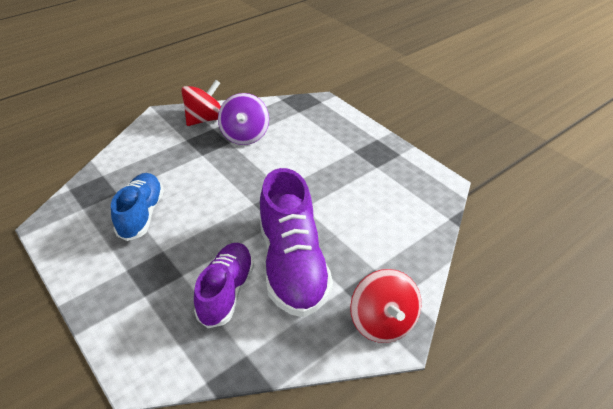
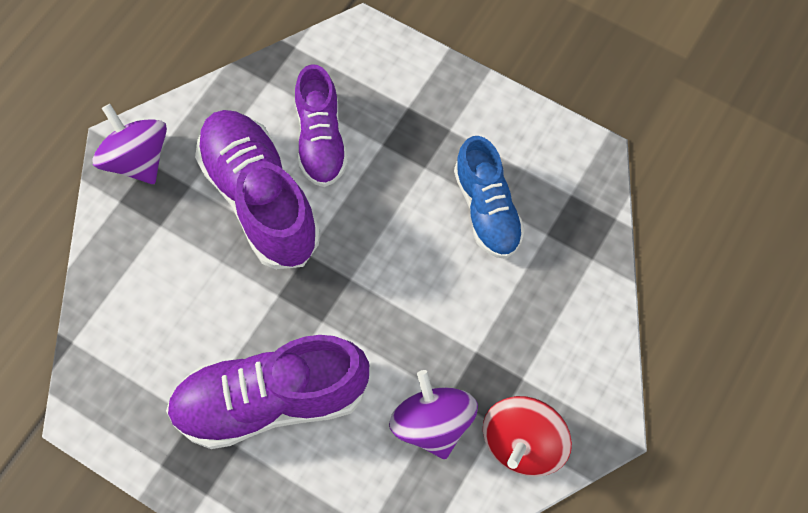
camera: 160 degrees right, 25 degrees up
red spinning top [350,269,421,343] -> purple spinning top [93,104,167,184]
none -> purple shoe [166,335,369,449]

